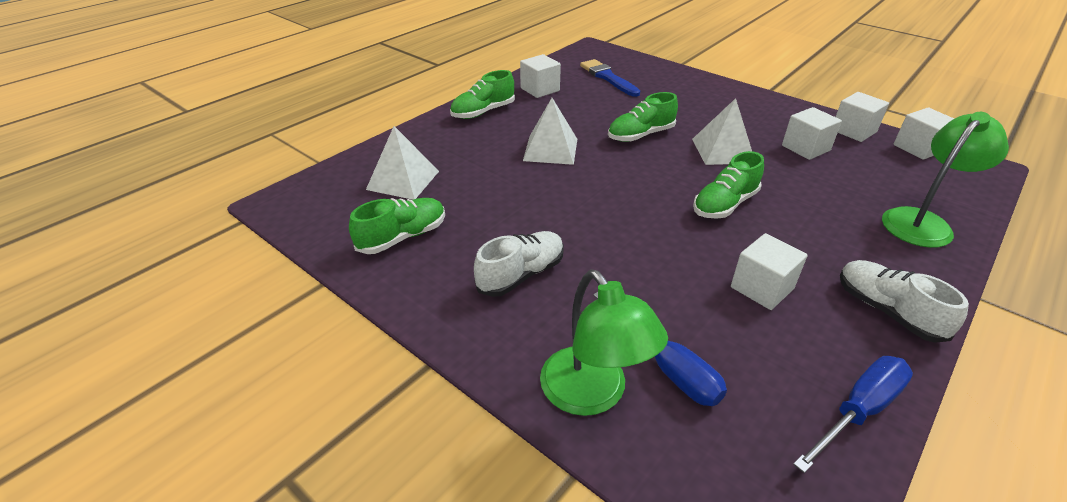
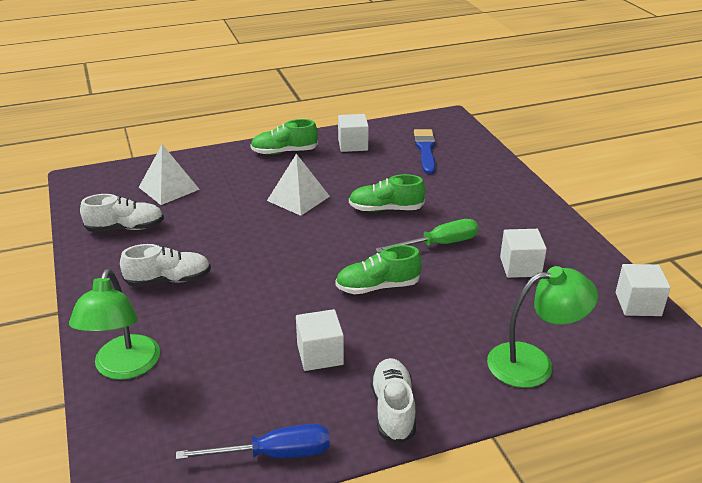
camera: 30 degrees right, 5 degrees down
green shoe [349,198,445,254] -> white shoe [80,194,164,232]
blue screwdriver [593,292,727,406] -> none
white pyramid [692,98,752,165] -> green screwdriver [376,219,478,253]
white cube [836,92,889,142] -> none

